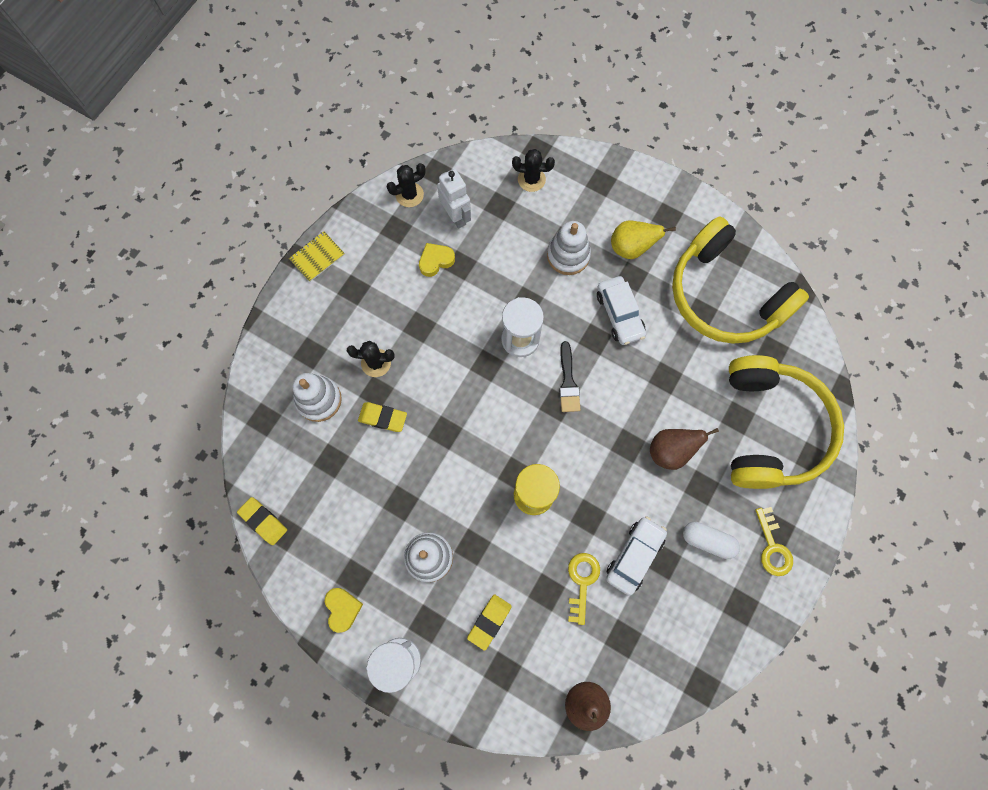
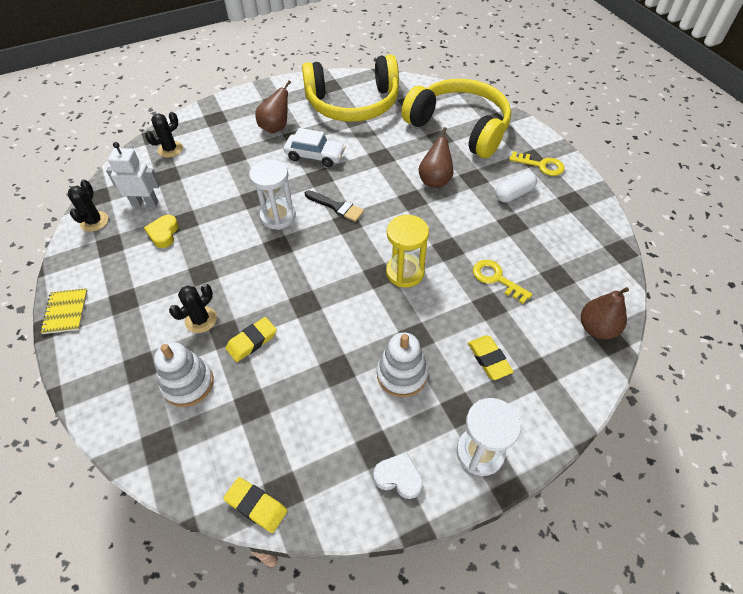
camera: 55 degrees left, 20 degrees down
yellow eraser [237,497,287,545] -> yellow eraser turned 45 degrees clockwise [223,477,287,533]
yellow heart [325,588,363,633] -> white heart [373,452,423,499]
white stacking toy [547,221,591,275] -> none
white car [606,516,667,595] -> none
yellow pear [611,220,676,259] -> brown pear [255,80,291,134]

